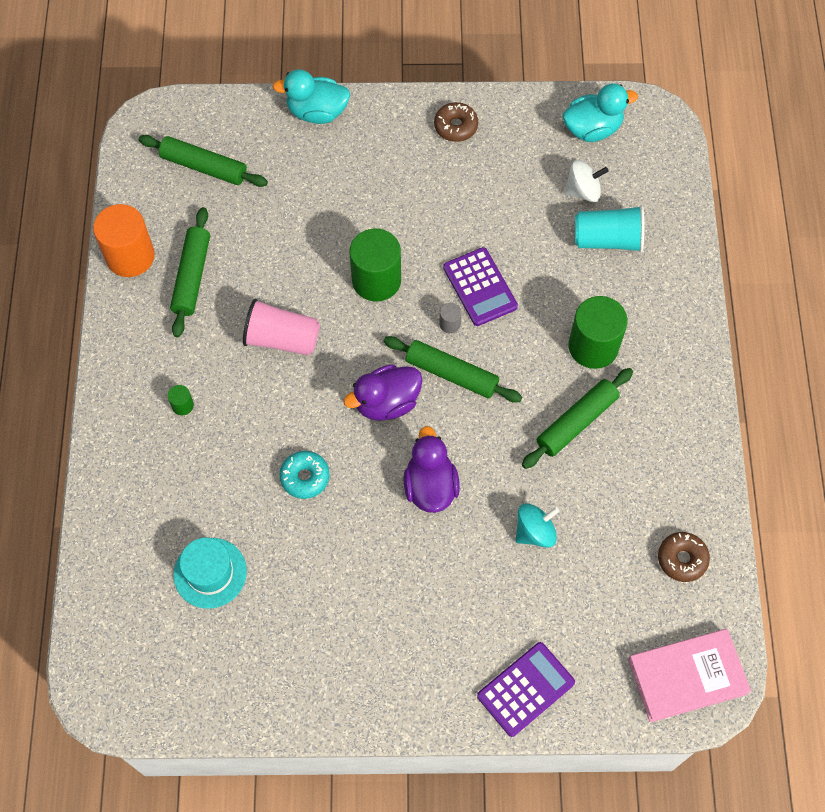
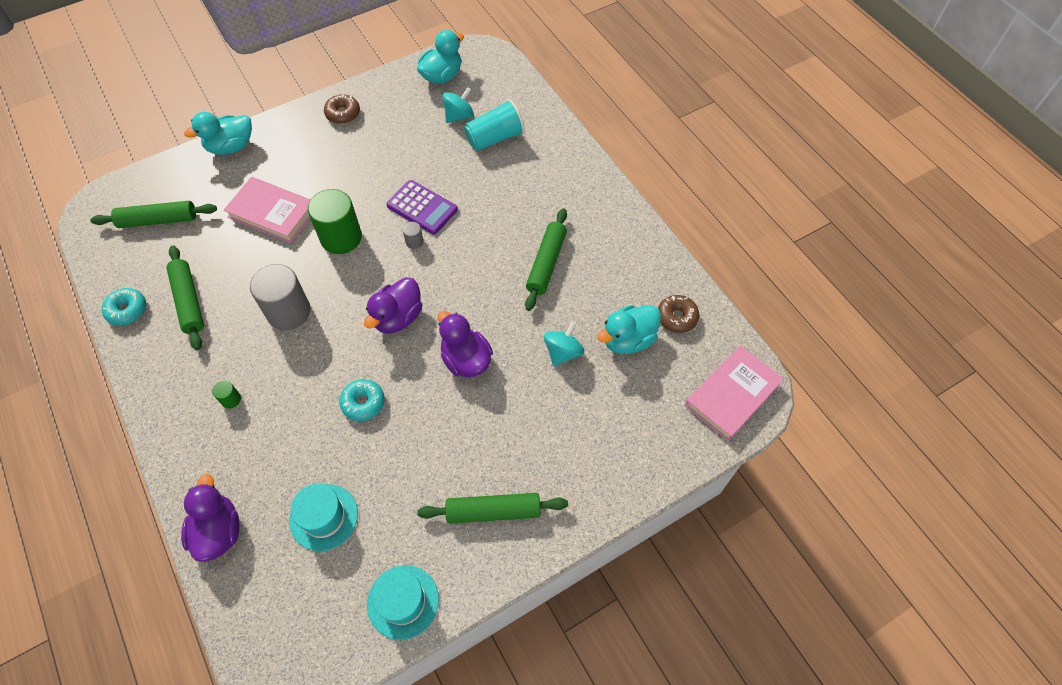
camera: 30 degrees left, 5 degrees down
orange cylinder [93,204,155,277] -> turquoise donut [102,288,146,326]
pink cup [243,299,320,356] -> grey cylinder [250,264,311,330]
green rolling pin [383,336,522,402] -> green rolling pin moved to [417,493,568,523]
purple calculator [477,642,575,737] -> none
white spinning top [563,160,608,202] -> turquoise spinning top [443,87,474,123]
green cylinder [569,296,628,369] -> none
none -> purple duck [181,474,240,562]
none -> pink book [224,177,311,243]
none -> turquoise hat [367,565,439,640]
none -> turquoise duck [597,305,661,354]

